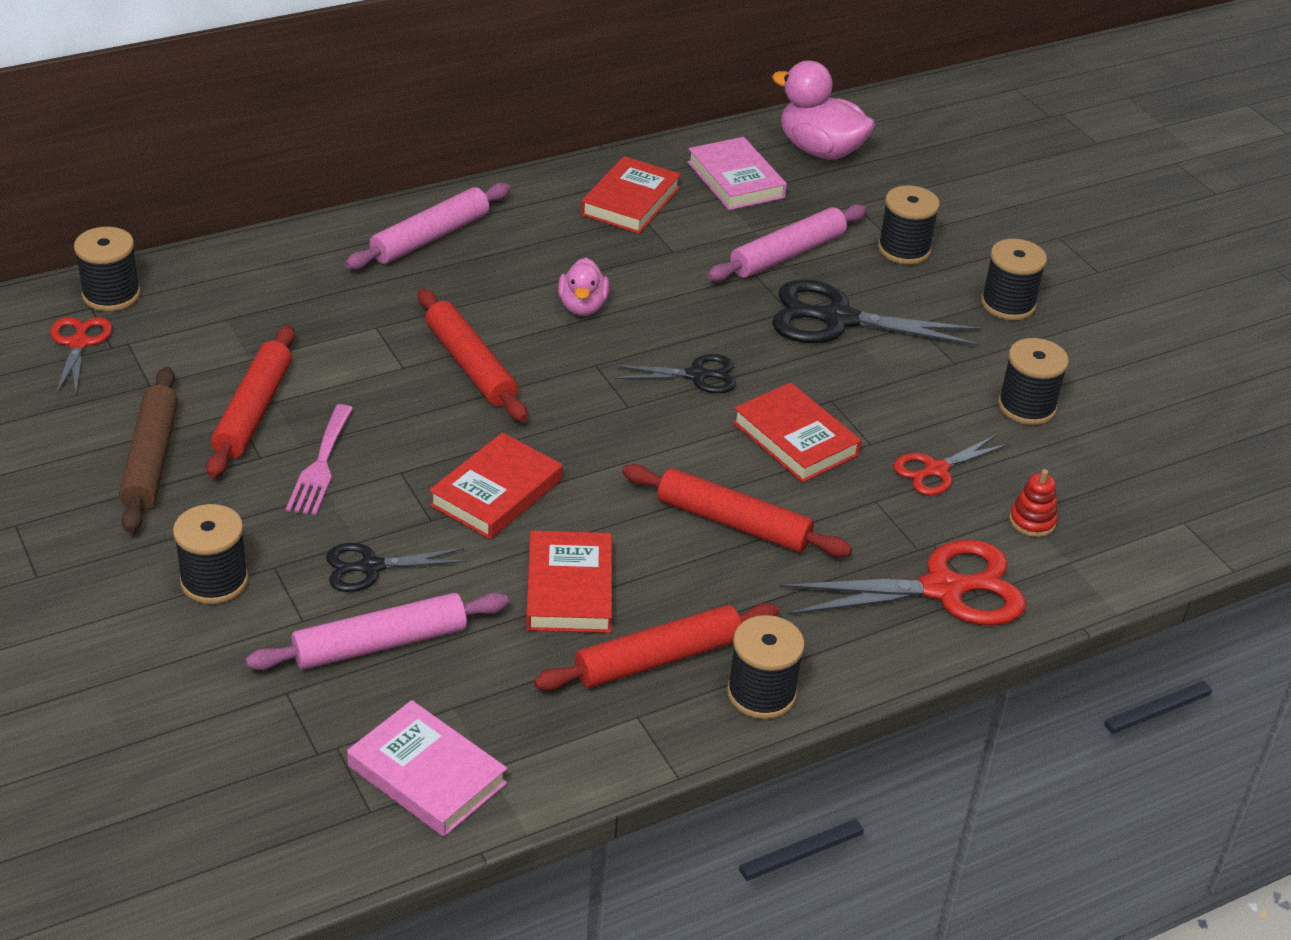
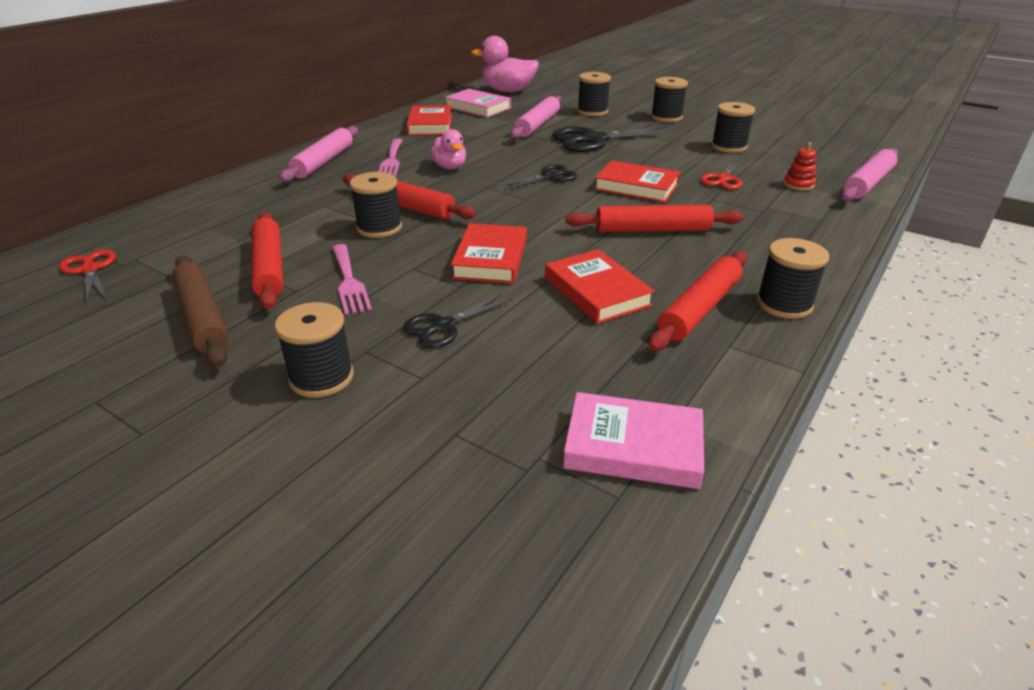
camera: 25 degrees left, 5 degrees down
black spool [74,227,141,311] -> black spool moved to [350,172,402,238]
pink rolling pin [246,592,509,670] -> pink rolling pin moved to [841,148,898,201]
red scissors [780,540,1026,625] -> none
none -> pink fork [378,139,403,177]

